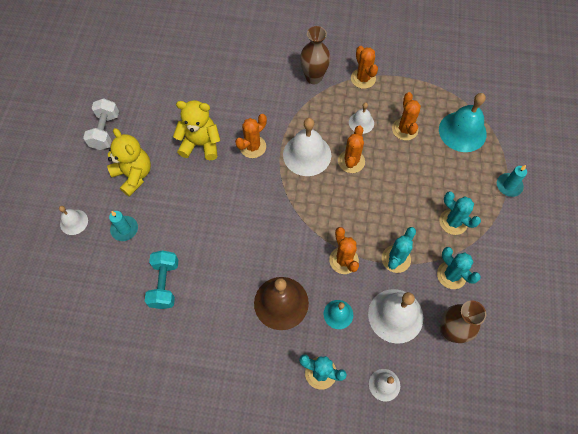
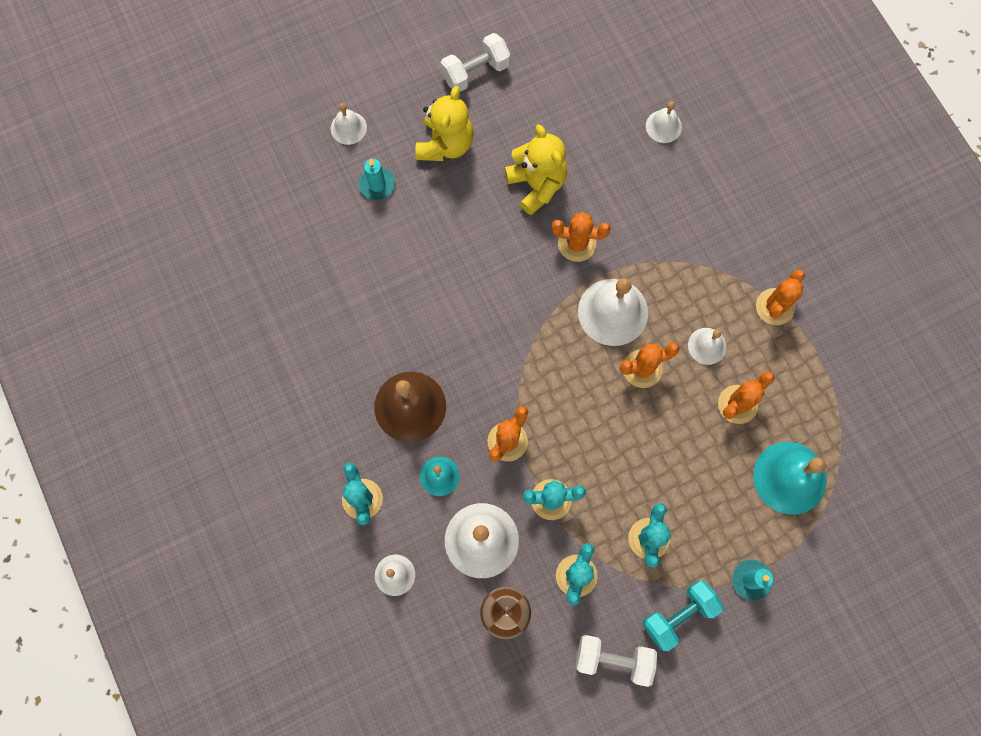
camera: 55 degrees right, 10 degrees up
turquoise dumbbell [145,250,178,309] -> turquoise dumbbell moved to [643,581,724,651]
brown vase [300,26,330,84] -> none
none -> white dumbbell [576,635,657,687]
none -> white bell [646,102,682,143]

